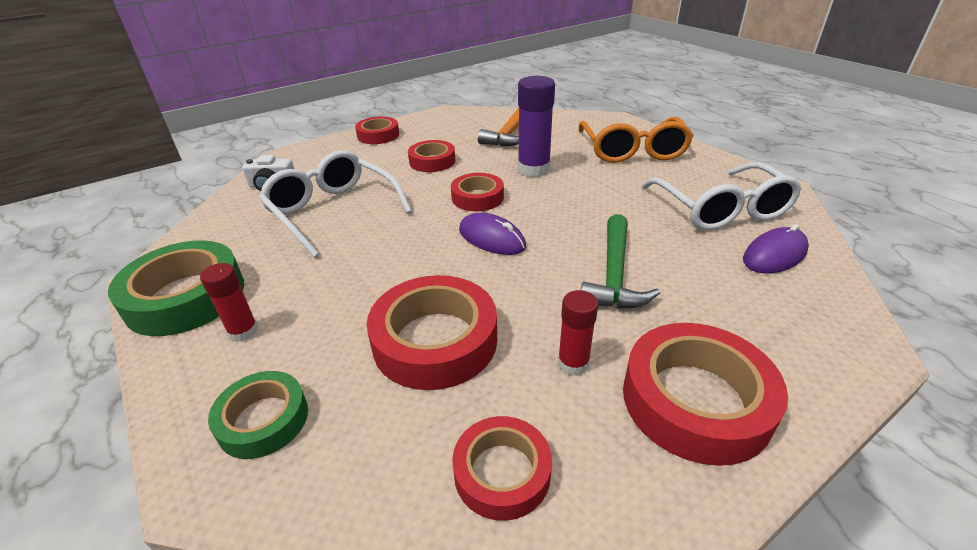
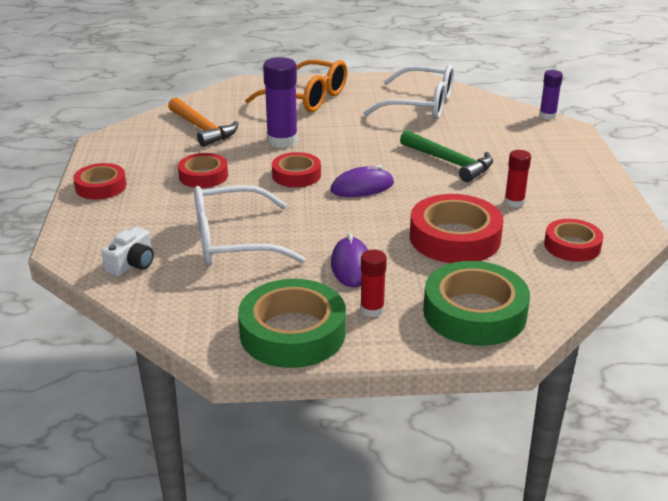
camera: 60 degrees left, 5 degrees down
green tape [208,371,308,459] -> green tape [423,261,530,346], size x1.66
red tape [623,323,788,466] -> none
purple mouse [743,224,809,274] -> purple mouse moved to [331,233,368,287]
none -> purple glue stick [539,70,563,119]

